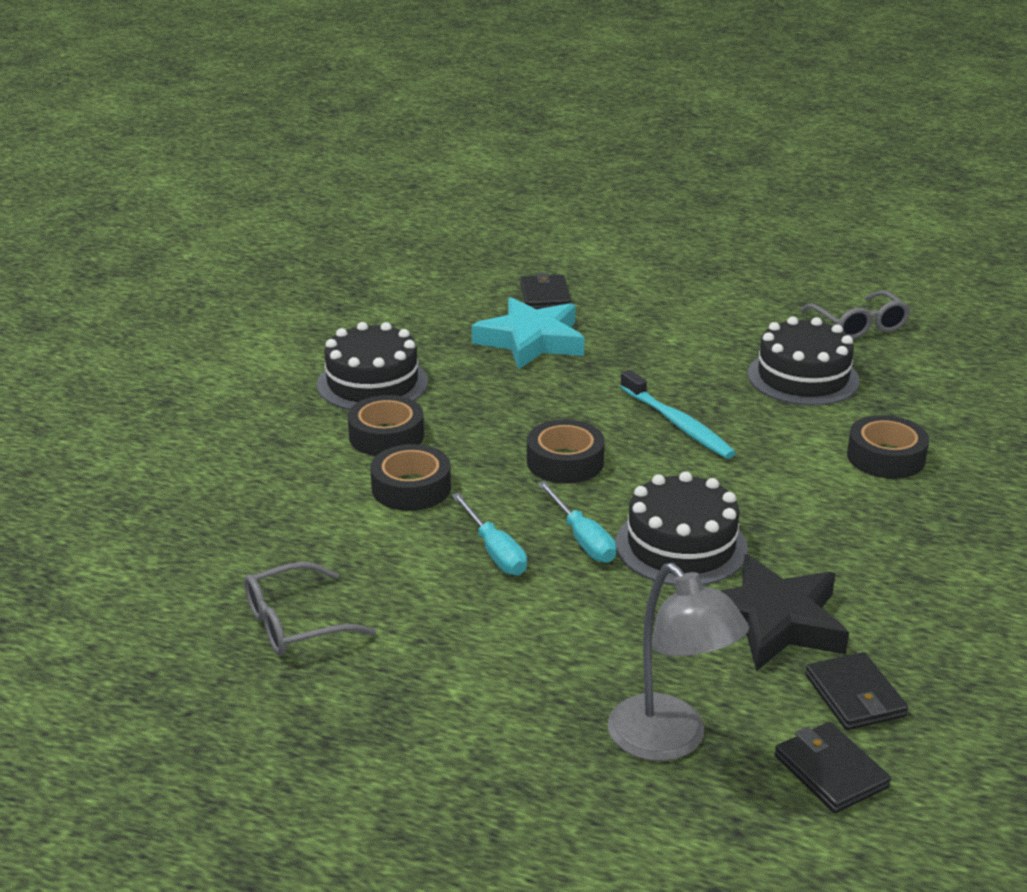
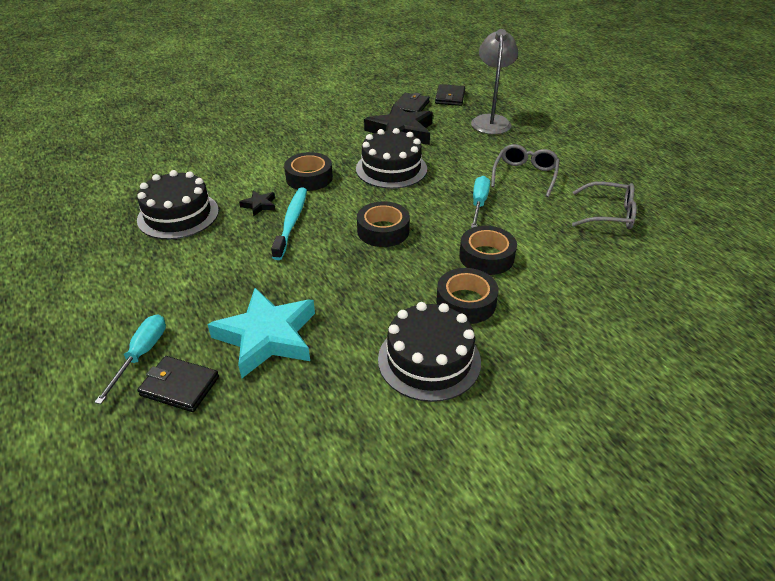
camera: 140 degrees left, 10 degrees up
black wallet [520,273,572,309] -> black wallet turned 75 degrees clockwise [137,356,219,412]
turquoise screwdriver [538,481,616,563] -> turquoise screwdriver moved to [94,314,166,404]
grey glasses [801,291,911,339] -> grey glasses moved to [491,144,560,197]
black tape [847,415,929,479] -> black tape moved to [284,152,333,191]
none -> black star [239,191,276,216]

